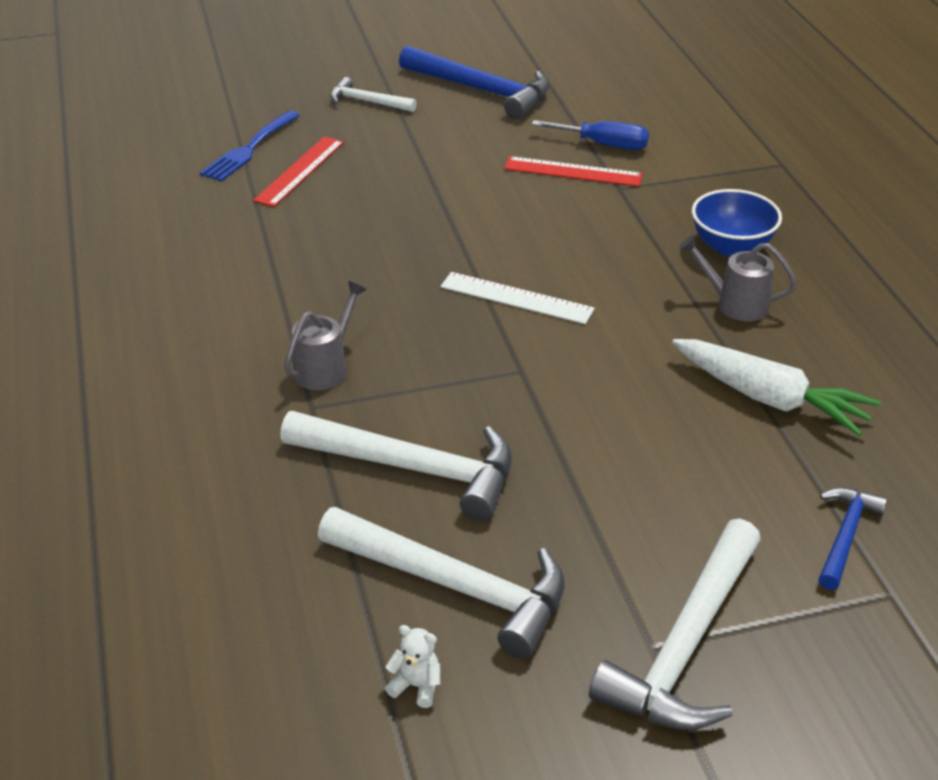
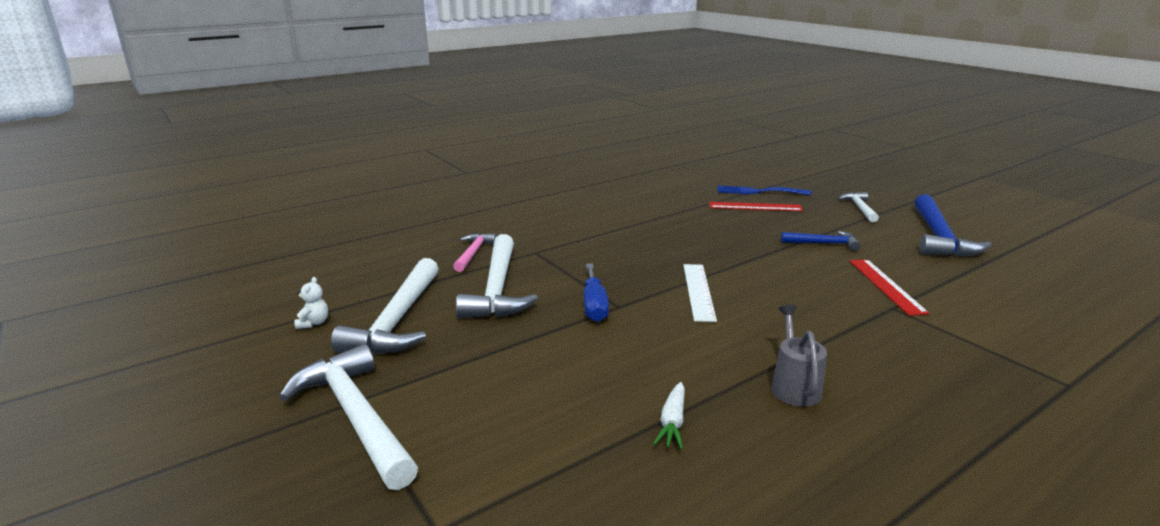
camera: 70 degrees right, 15 degrees down
grey watering can [284,281,367,390] -> none
blue screwdriver [532,120,649,150] -> blue screwdriver moved to [584,264,609,322]
white hammer [589,519,761,730] -> white hammer turned 45 degrees clockwise [279,344,418,490]
white carrot [672,339,881,436] -> white carrot [653,382,685,449], size x0.51
blue bowl [692,189,782,257] -> none
blue hammer [819,487,888,590] -> blue hammer moved to [781,231,860,251]
none -> pink hammer [453,233,497,272]

